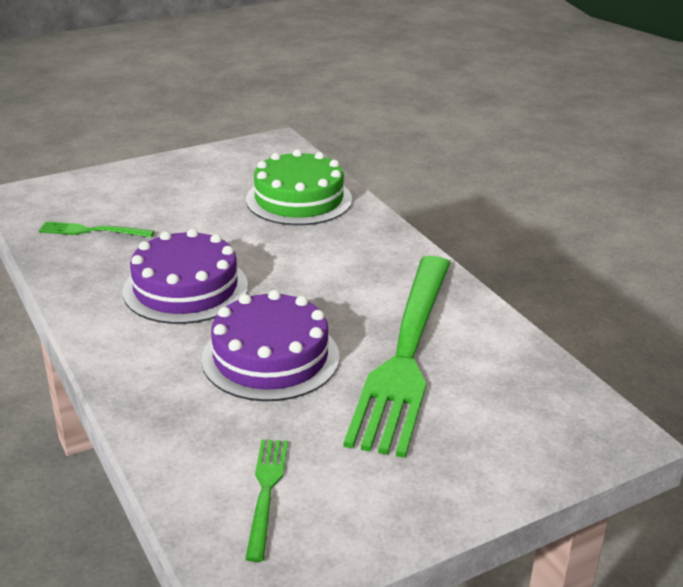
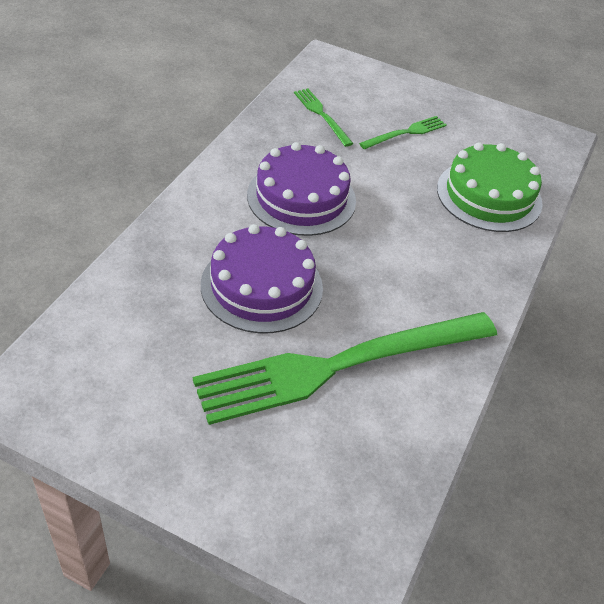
camera: 50 degrees right, 15 degrees up
green fork [245,440,288,562] -> green fork moved to [359,116,447,149]

